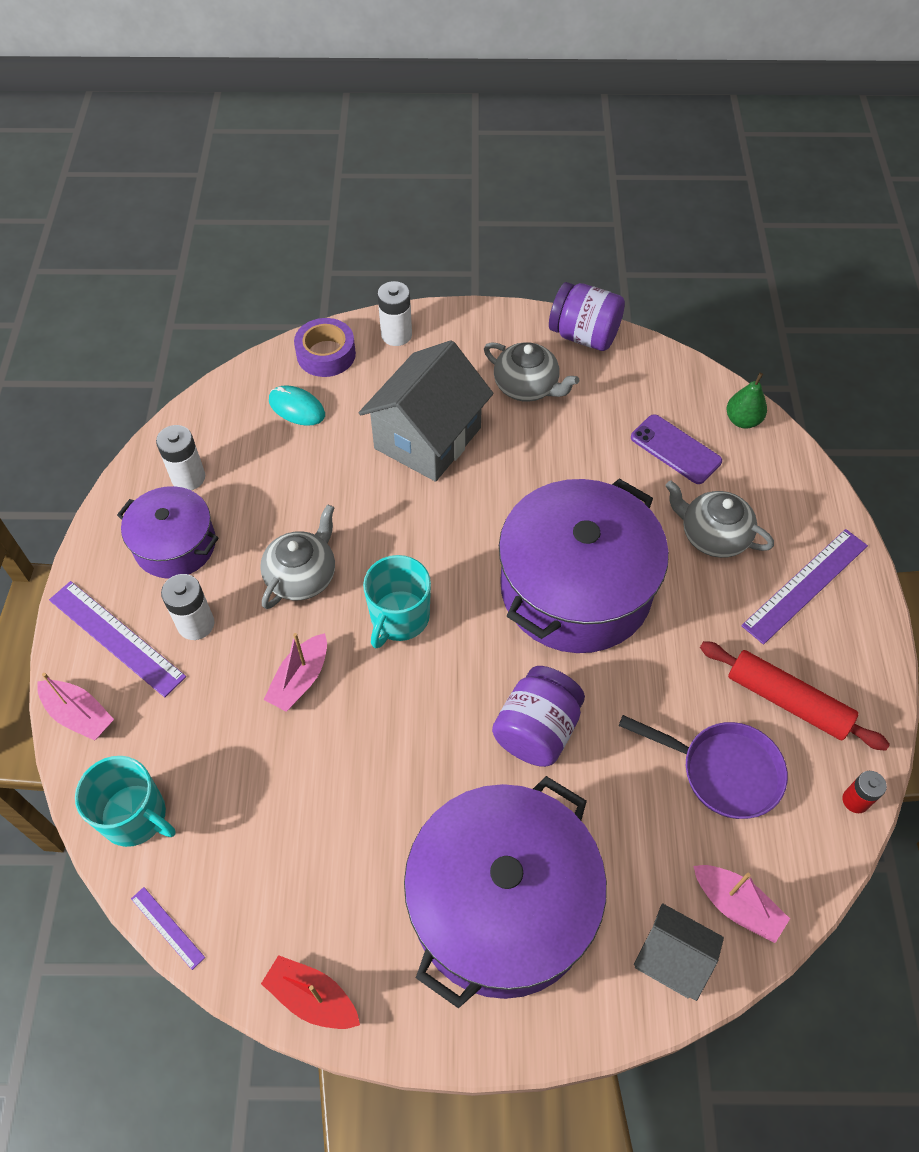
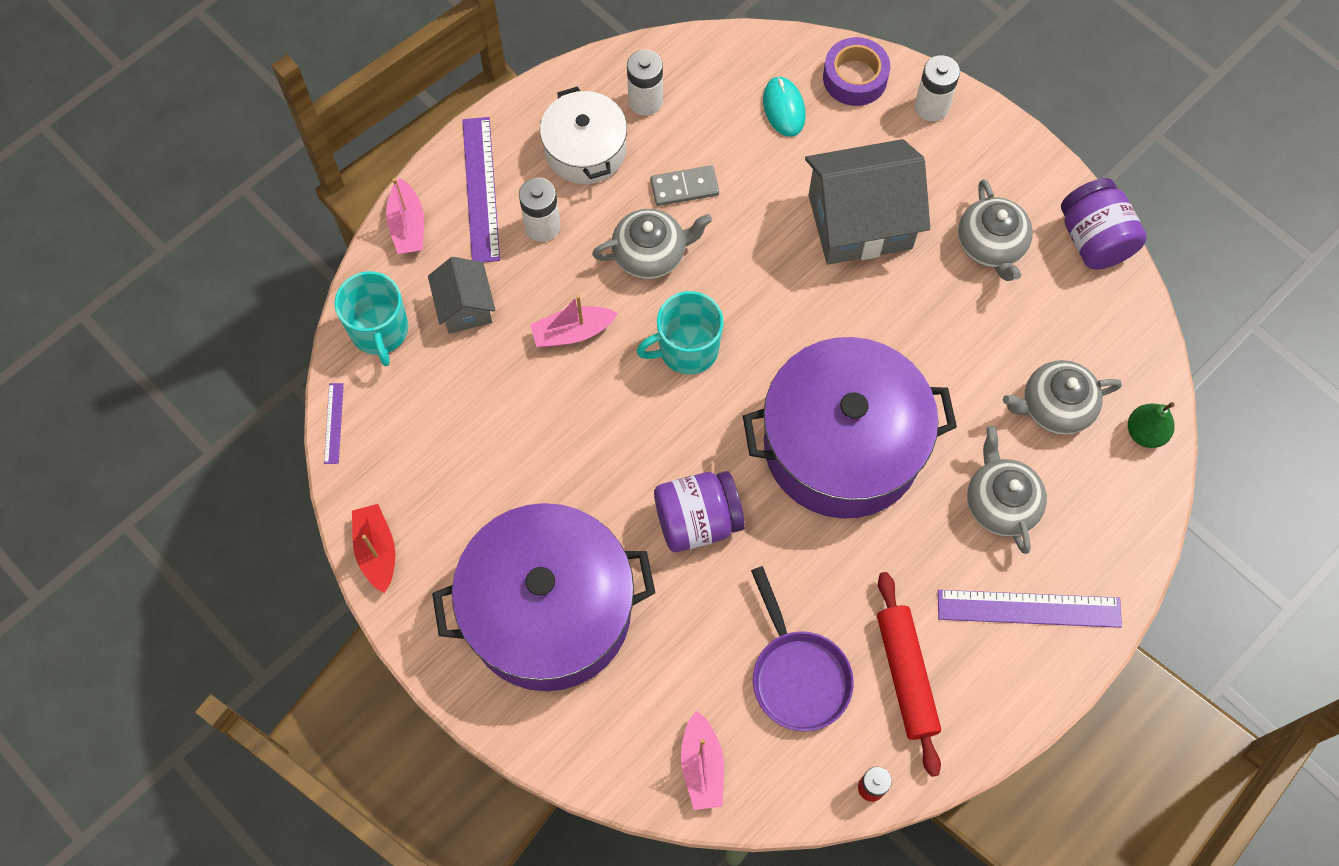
camera: 45 degrees right, 10 degrees up
purple pot [117,486,219,579] -> white pot [540,86,627,184]
purple phone [631,414,722,484] -> grey teapot [1003,360,1122,435]
grey house [634,903,724,1001] -> grey house moved to [428,257,496,333]
none -> grey domino [650,165,719,206]

